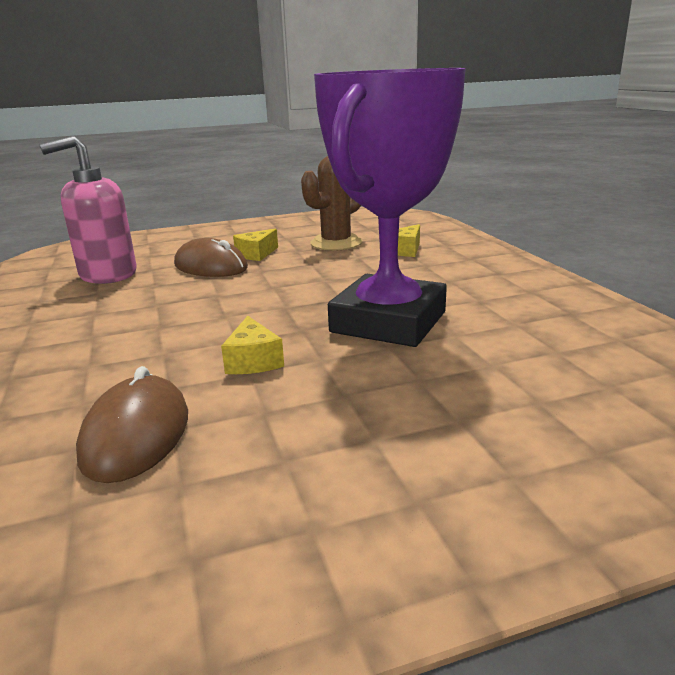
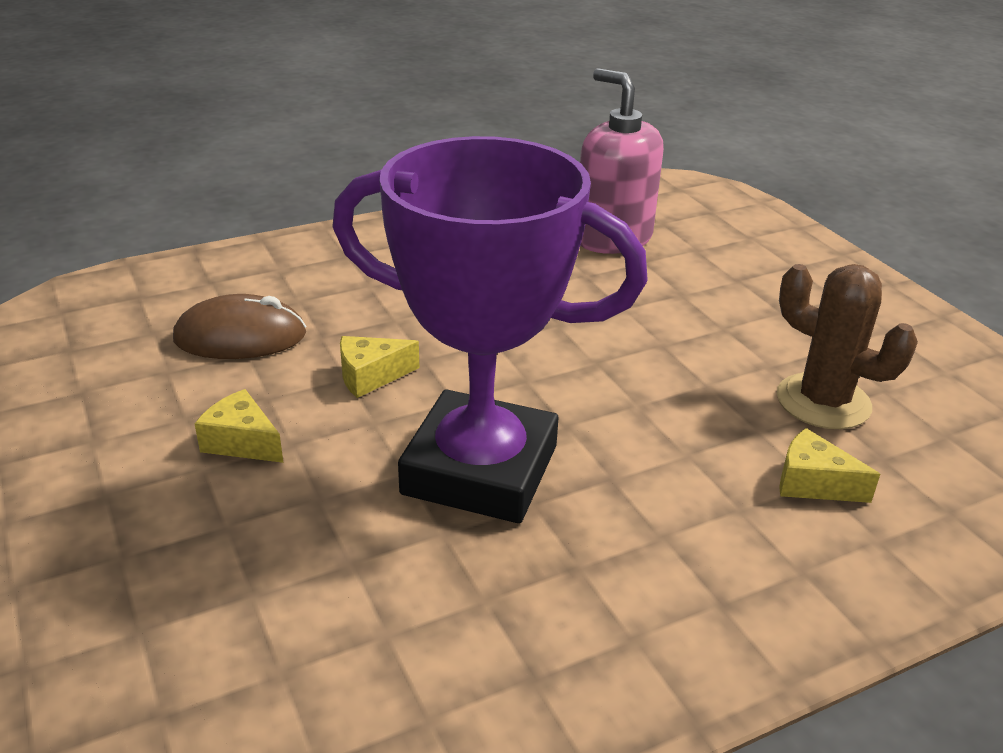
camera: 80 degrees right, 10 degrees up
brown mouse [174,238,248,277] -> none
yellow cheese [233,228,278,261] -> yellow cheese moved to [195,389,283,463]

